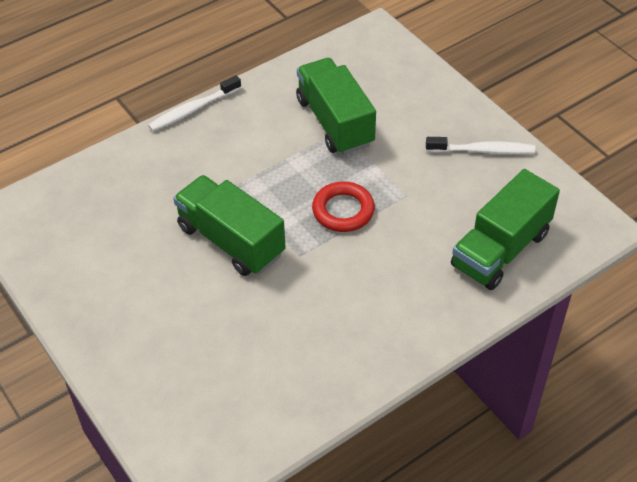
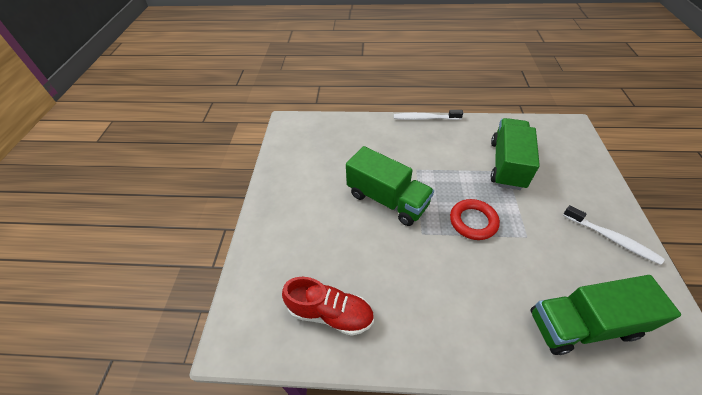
camera: 40 degrees right, 0 degrees up
green truck [173,175,286,276] -> green truck turned 135 degrees clockwise [346,146,434,226]
none -> red shoe [282,277,374,336]

